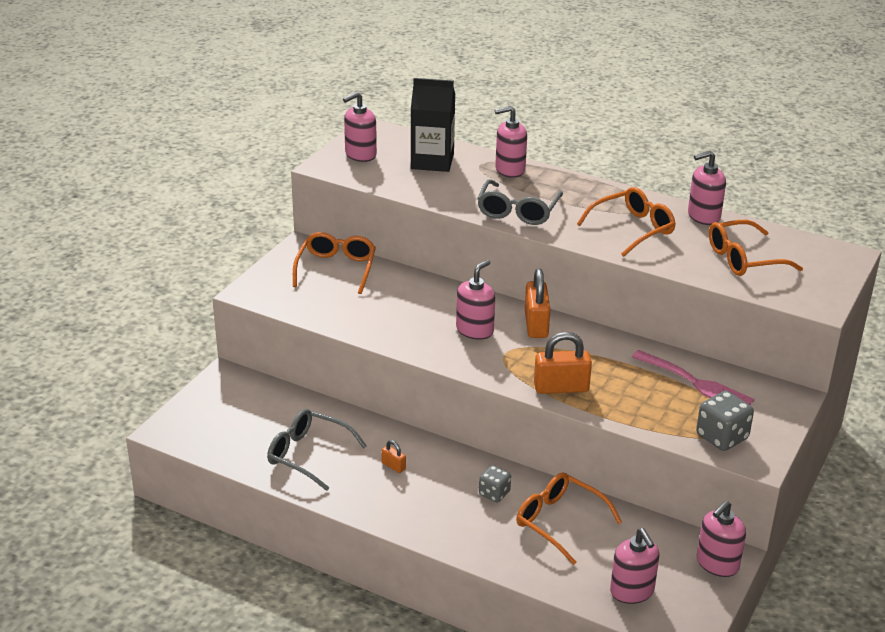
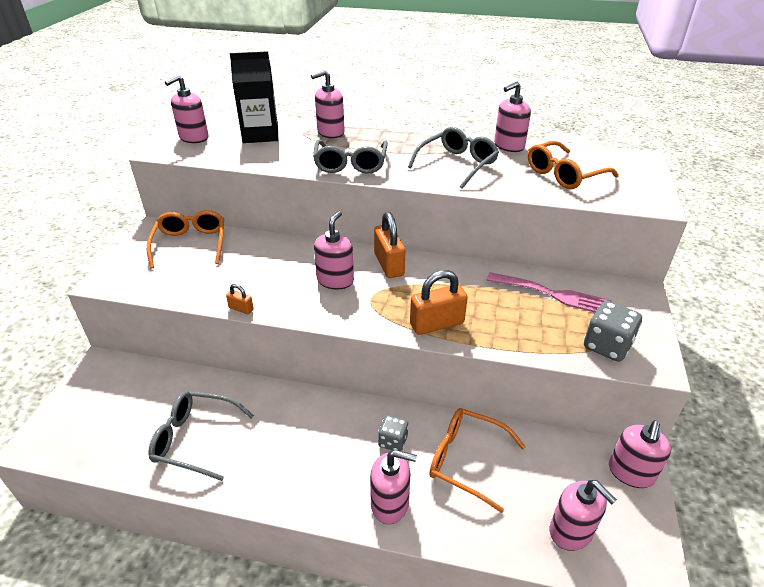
camera: 15 degrees left, 5 degrees up
orange padlock [381,440,406,473] -> orange padlock moved to [226,284,254,314]
orange glasses [577,187,676,257] -> grey glasses [408,127,499,189]
none -> pink soap dispenser [370,450,417,524]

